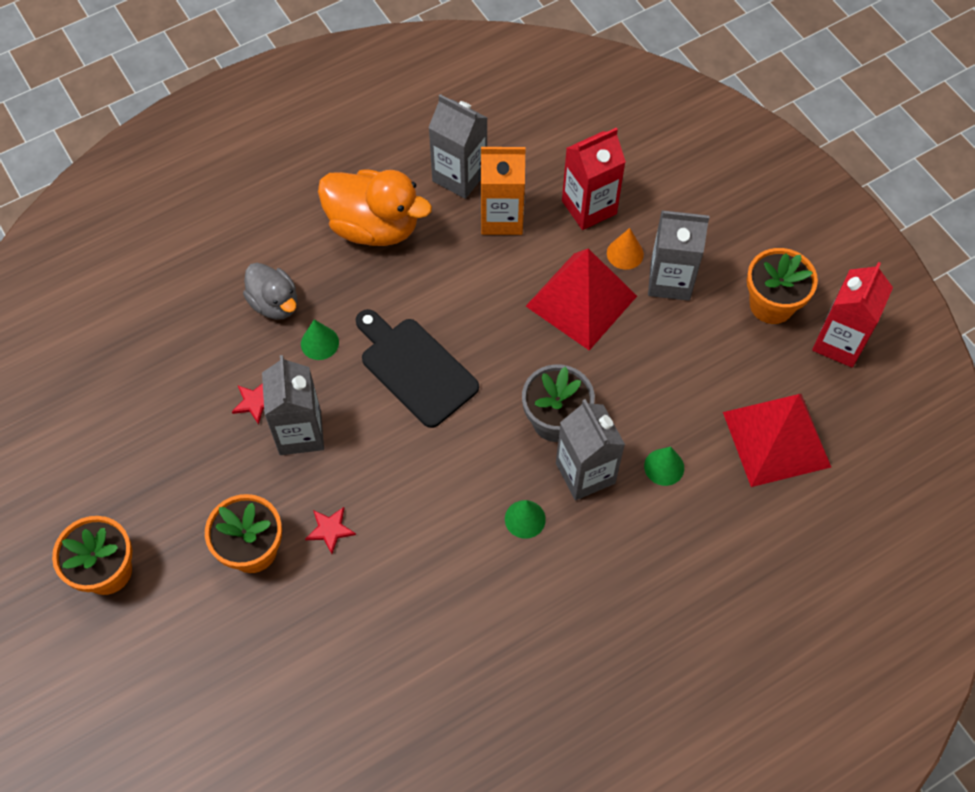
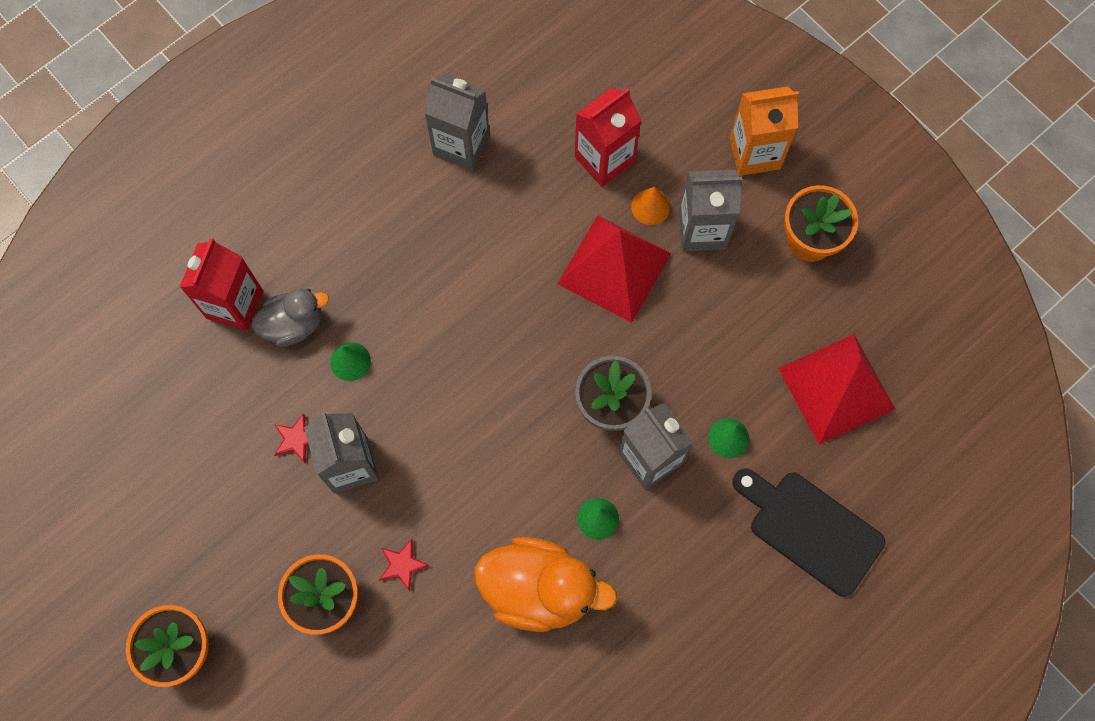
camera: 10 degrees left, 10 degrees up
grey duck [243,263,297,320] -> grey duck turned 60 degrees counterclockwise [251,288,329,347]
orange duck [318,169,432,246] -> orange duck moved to [474,537,618,632]
black cutting board [356,309,479,428] -> black cutting board moved to [732,469,885,597]
orange carton [481,147,526,235] -> orange carton moved to [730,86,799,176]
red carton [812,262,893,368] -> red carton moved to [180,238,263,331]

